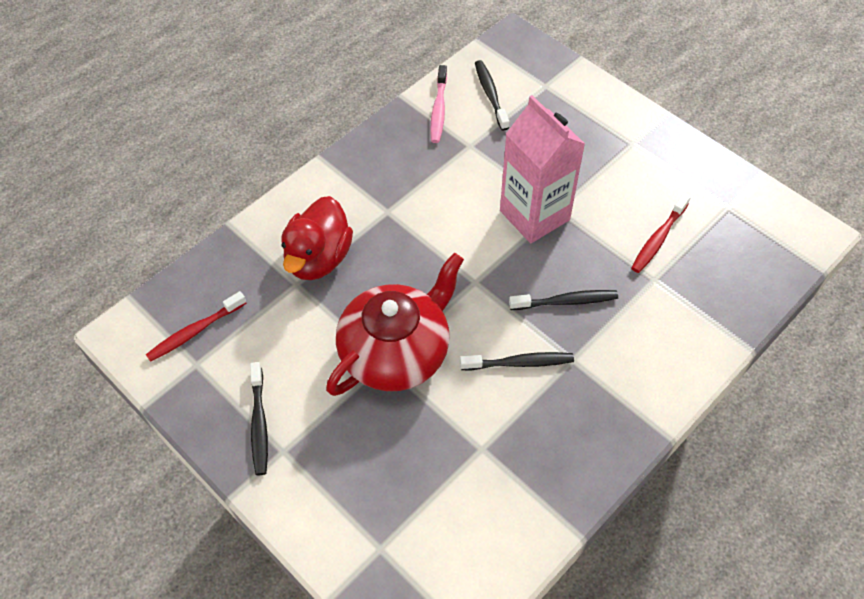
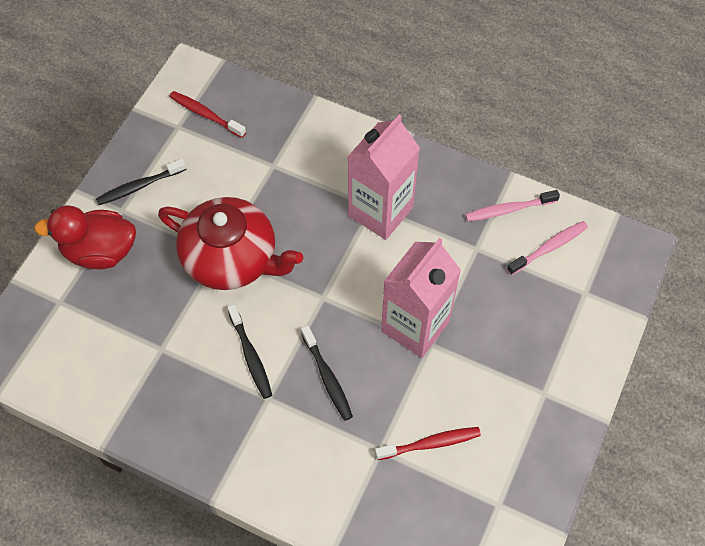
camera: 70 degrees right, 5 degrees up
red duck [281,196,353,280] -> red duck moved to [34,205,136,269]
black toothbrush [475,60,509,131] -> pink toothbrush [507,221,588,275]
red toothbrush [631,193,691,273] -> red toothbrush turned 150 degrees clockwise [375,427,481,460]
none -> pink carton [348,115,420,240]

